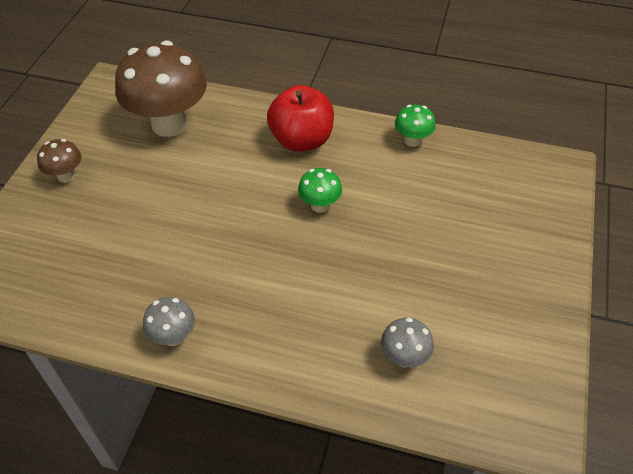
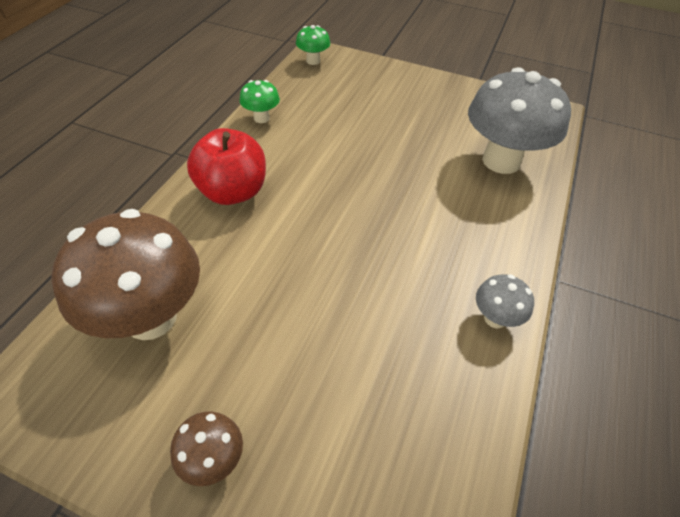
camera: 85 degrees left, 0 degrees up
green mushroom [298,168,342,213] -> green mushroom moved to [296,25,330,65]
grey mushroom [381,318,434,368] -> grey mushroom [468,67,571,174], size x2.20

